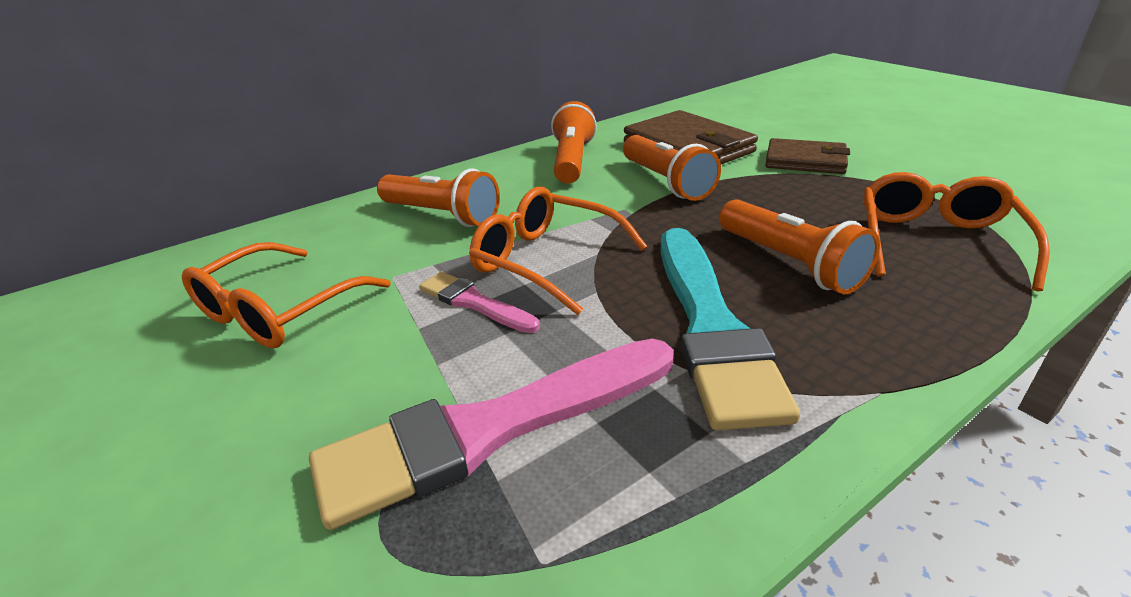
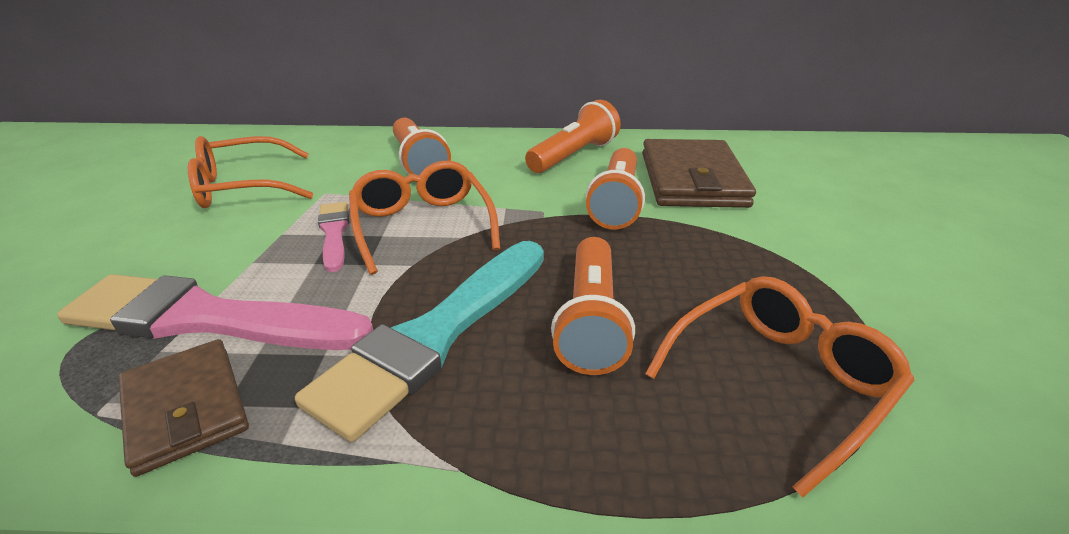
camera: 35 degrees right, 0 degrees up
brown wallet [765,138,850,174] -> brown wallet moved to [118,339,249,477]

